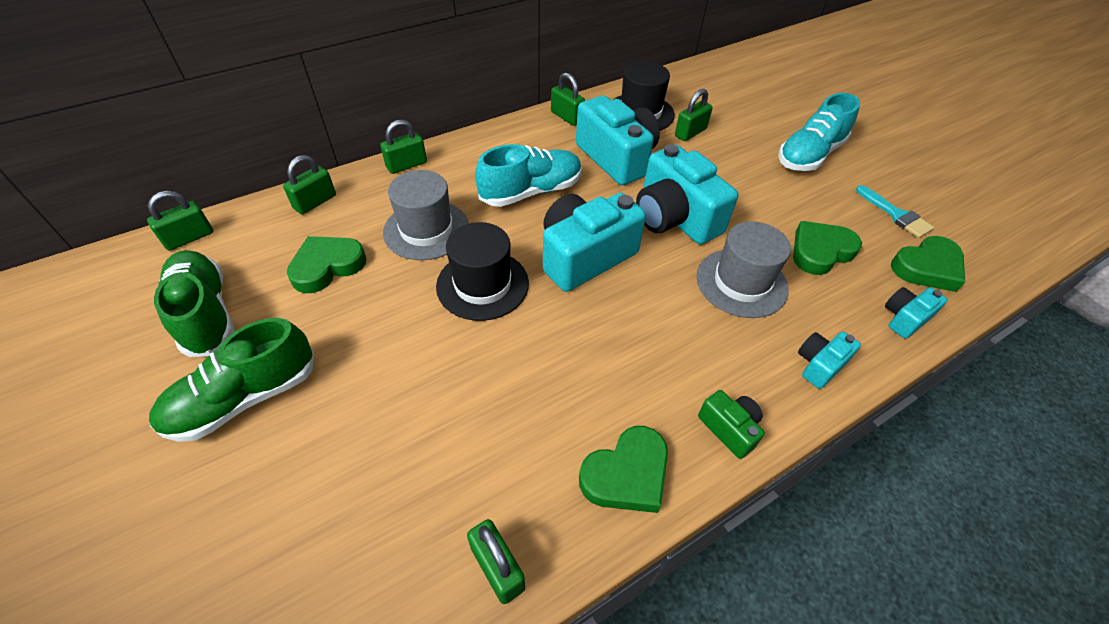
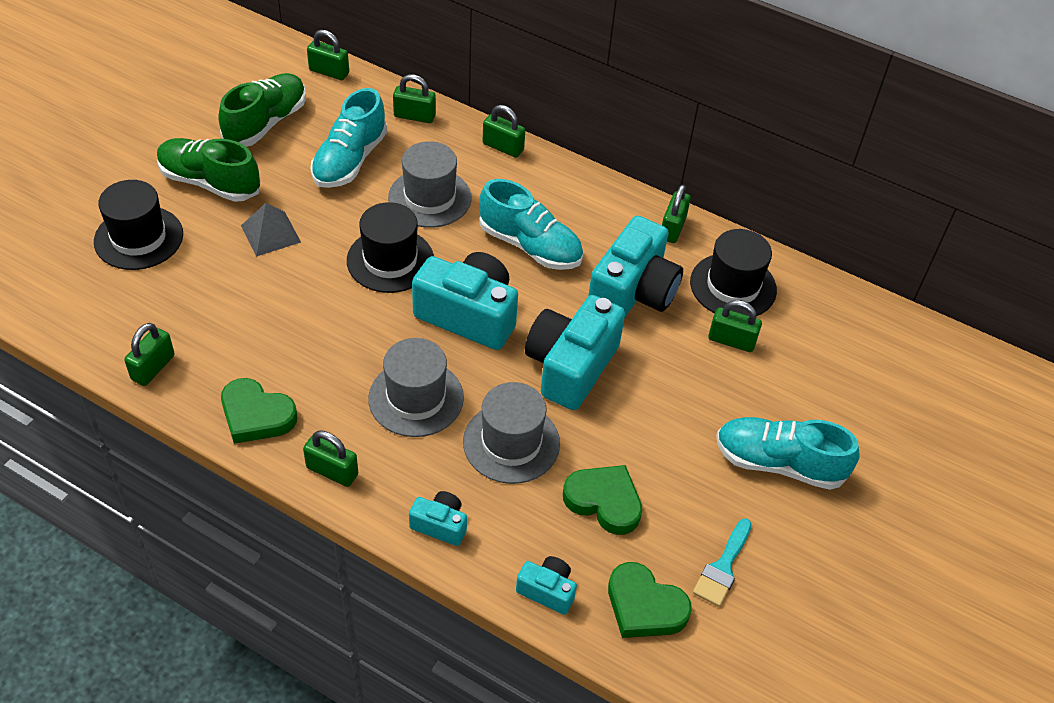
camera: 60 degrees right, 0 degrees up
green heart [287,236,366,293] -> turquoise shoe [310,88,387,188]
green camera [698,390,765,459] -> green padlock [303,431,358,487]
none -> black hat [94,180,183,270]
none -> grey pyramid [241,203,301,257]
none -> grey hat [368,338,464,437]

